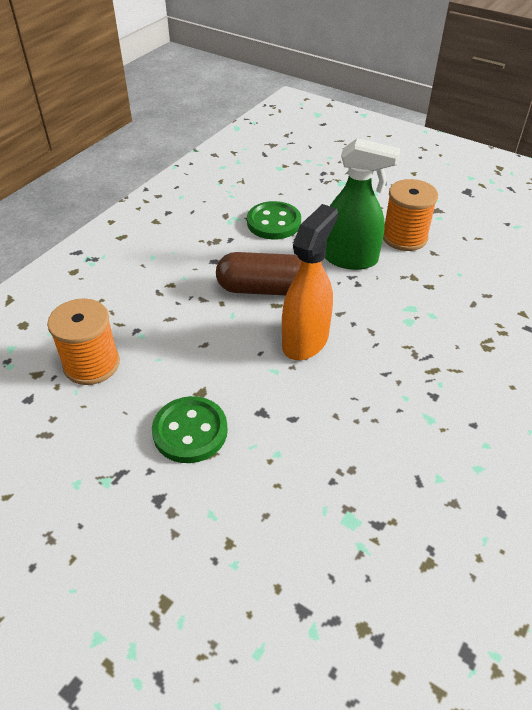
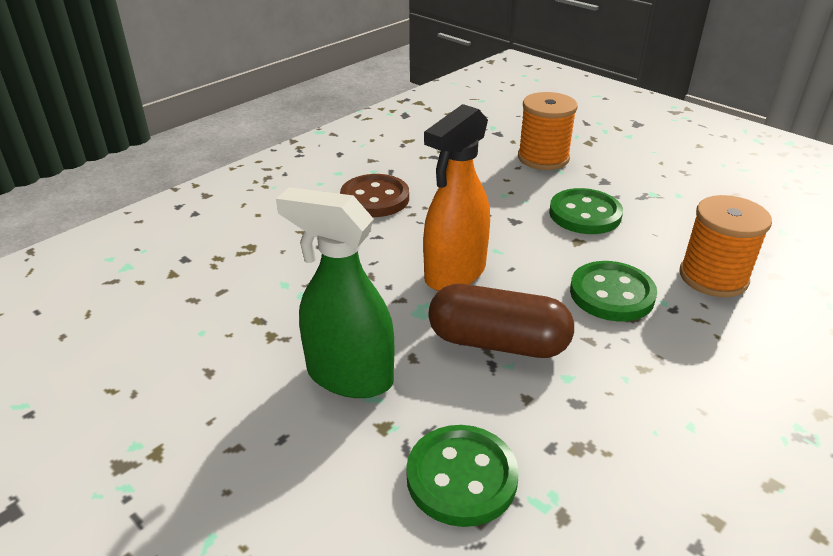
camera: 170 degrees left, 10 degrees down
orange spool [383,179,438,251] -> orange spool moved to [518,92,578,170]
none -> brown button [340,174,409,217]
none -> green button [570,261,657,321]

